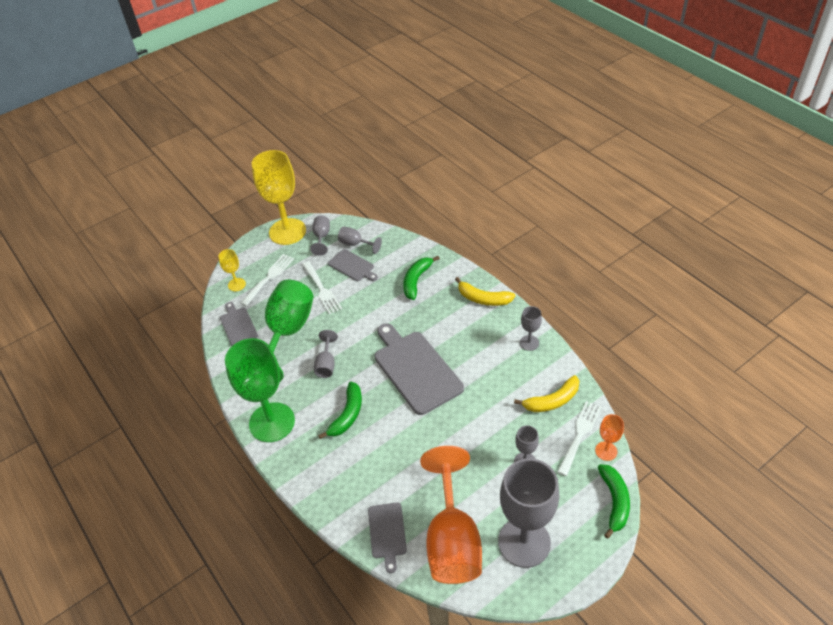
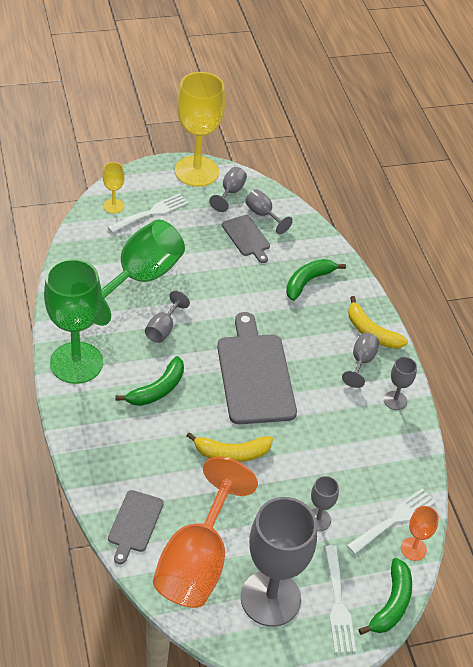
camera: 15 degrees right, 0 degrees up
grey cutting board [220,302,258,346] -> none
white fork [302,261,342,314] -> white fork moved to [325,545,356,653]
yellow banana [514,375,579,412] -> yellow banana moved to [187,432,273,462]
none -> grey goblet [342,333,379,388]

